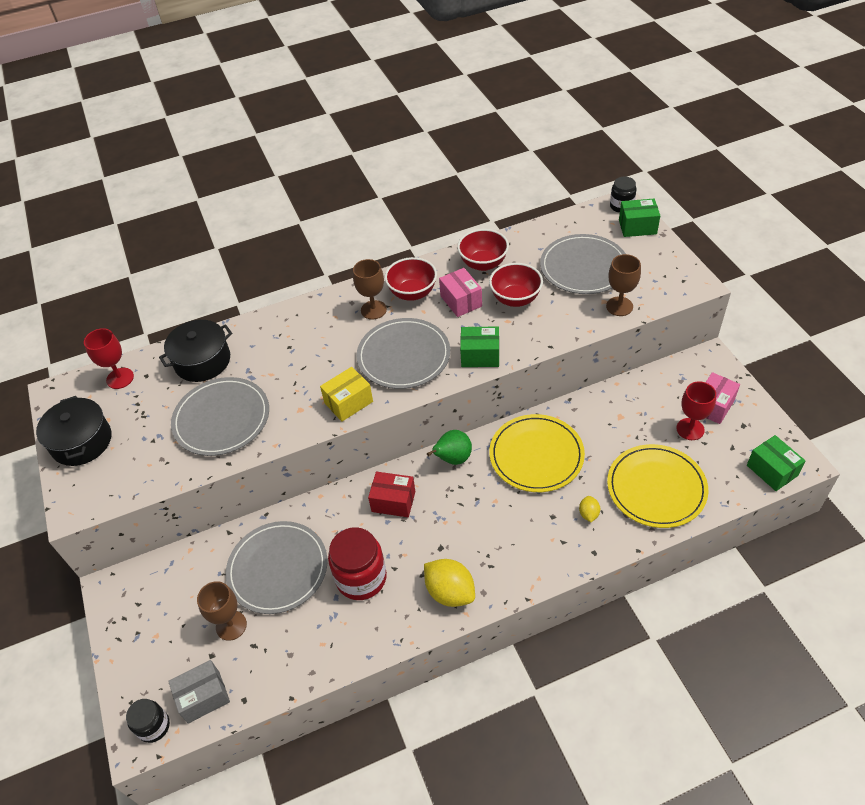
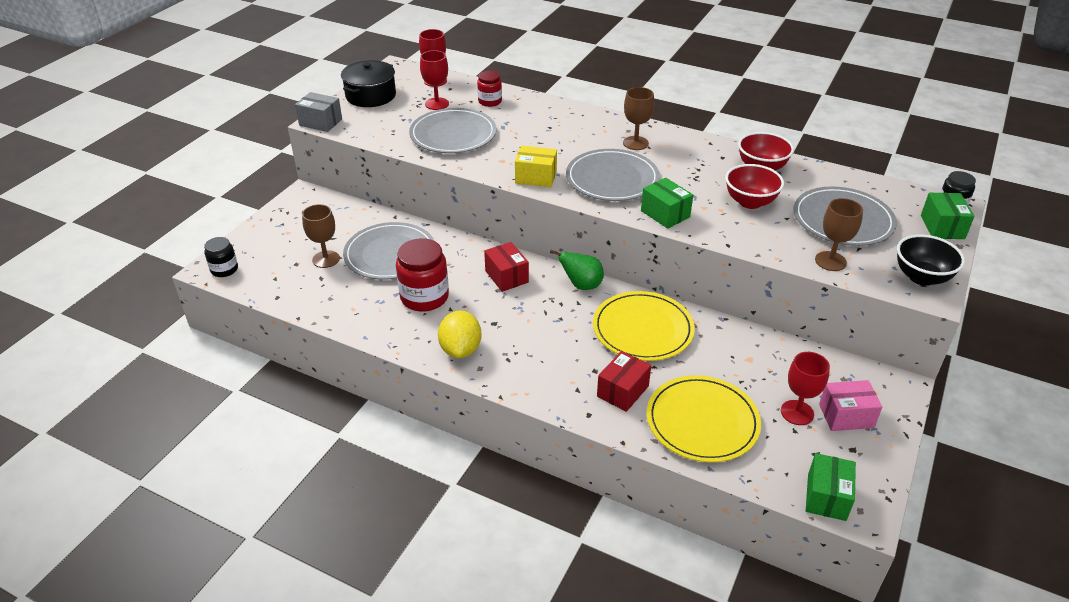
camera: 45 degrees right, 10 degrees down
black pot [159,320,232,382] -> red jar [477,71,502,107]
grey box [168,660,230,724] -> grey box moved to [295,92,342,132]
red bowl [385,257,437,301] -> none
pink box [439,268,482,317] -> none
yellow lemon [579,496,600,522] -> red box [597,351,651,412]
green box [619,199,660,237] -> green box turned 45 degrees clockwise [921,193,975,239]
none -> red goblet [420,50,449,110]
none -> black bowl [897,234,965,286]

